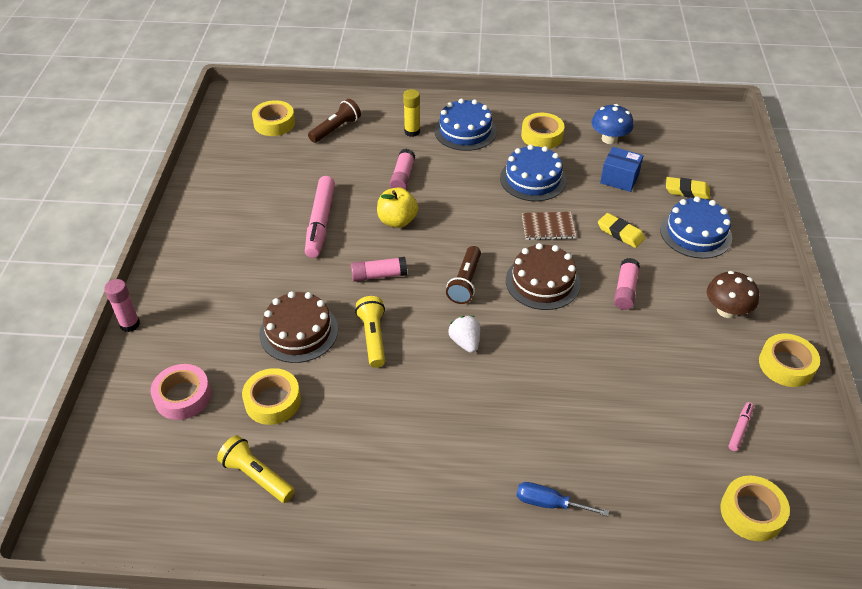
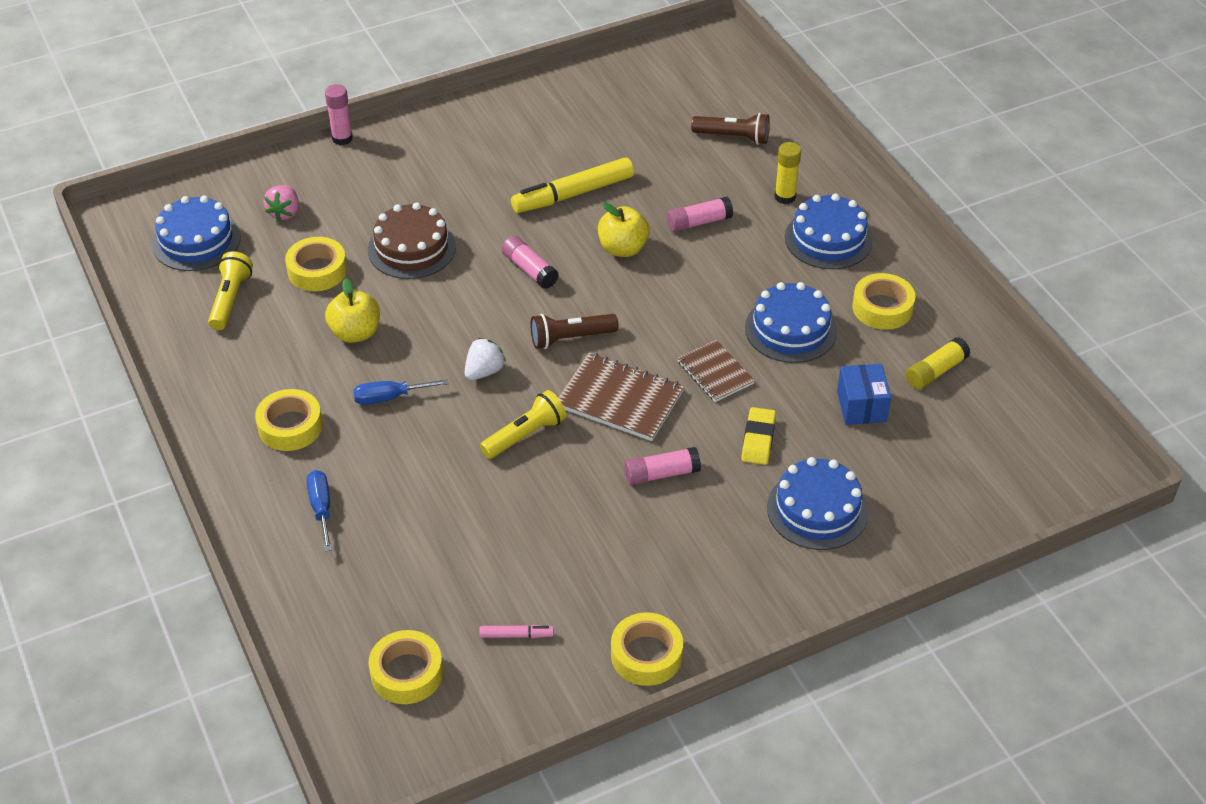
camera: 60 degrees right, 0 degrees up
pink tape [151,364,211,420] -> pink strawberry [263,185,299,221]
yellow tape [252,100,295,136] -> yellow tape moved to [255,389,323,451]
pink marker [305,176,335,258] -> yellow marker [511,157,634,213]
yellow flashlight [355,296,385,368] -> yellow flashlight moved to [480,390,566,459]
brown cake [506,243,580,310] -> brown notebook [558,353,684,441]
blue mushroom [591,104,634,144] -> yellow glue stick [906,337,970,390]
yellow eraser [666,177,710,199] -> none
brown mushroom [707,271,759,318] -> none
none -> blue cake [152,195,241,271]
none -> yellow apple [325,278,380,343]
none -> blue screwdriver [353,379,449,405]

